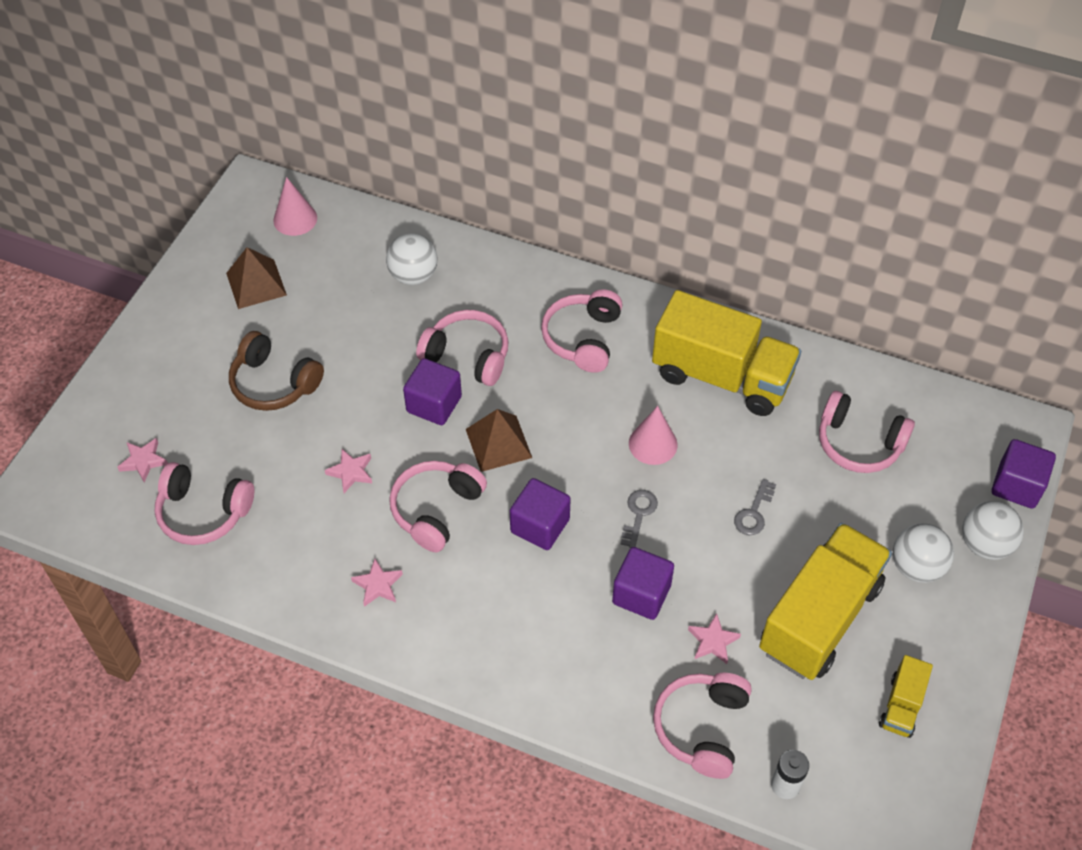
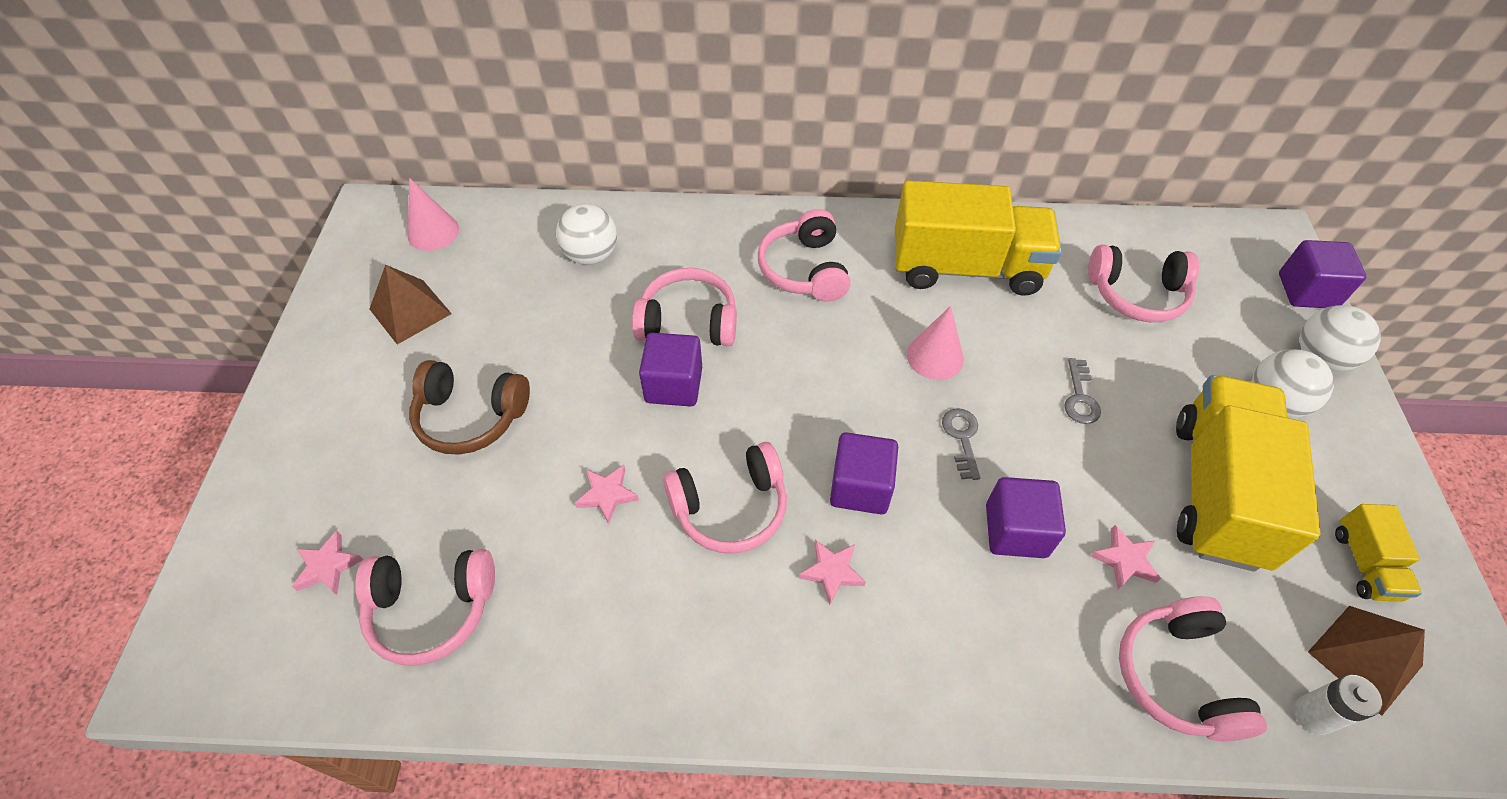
camera: 20 degrees left, 0 degrees up
pink star [351,559,403,607] -> pink star moved to [799,540,866,605]
pink headphones [389,461,487,553] -> pink headphones turned 120 degrees counterclockwise [663,442,787,554]
brown pyramid [466,409,532,472] -> brown pyramid moved to [1308,606,1425,716]

